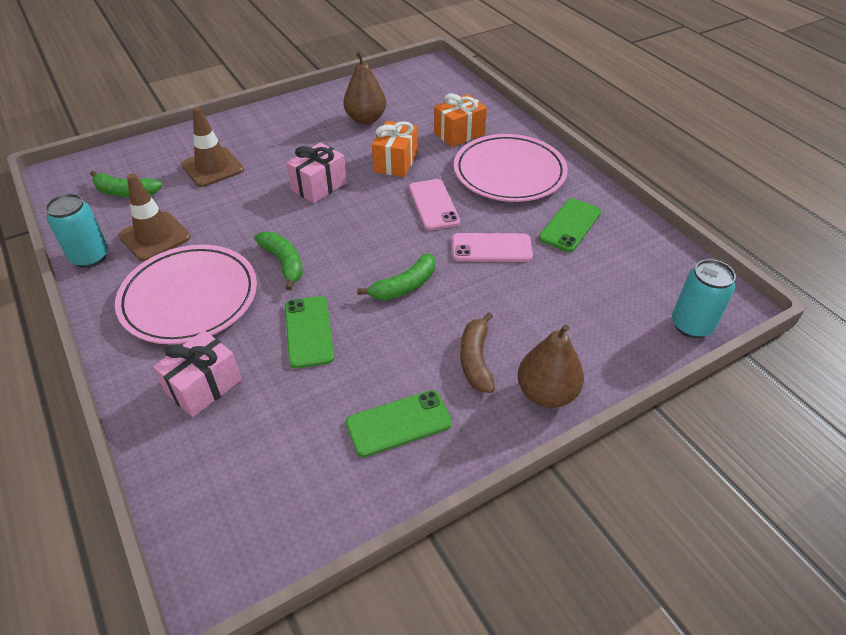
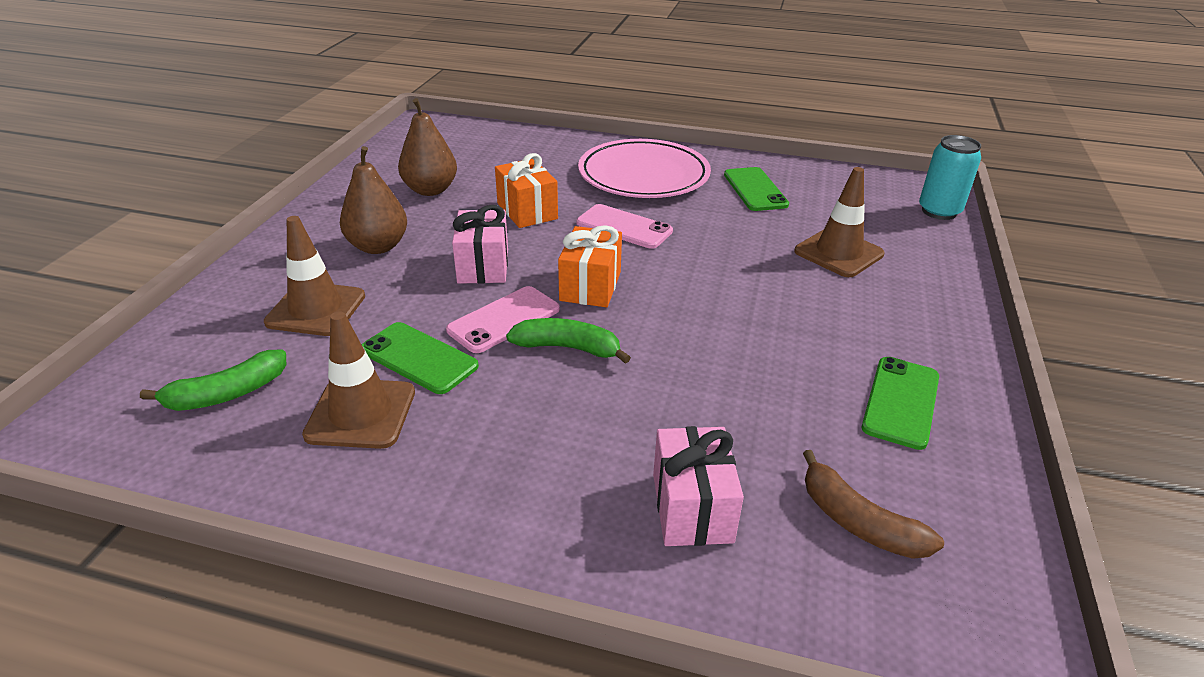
camera: 45 degrees left, 10 degrees down
turquoise can [45,193,108,268] -> none
pink plate [115,245,257,344] -> none
green phone [285,296,334,368] -> green phone moved to [362,322,479,394]
green banana [357,253,435,300] -> none
orange gift [434,94,487,147] -> orange gift moved to [558,225,622,307]
pink phone [452,233,533,262] -> pink phone moved to [446,286,560,353]
brown banana [460,312,495,393] -> brown banana moved to [803,450,944,559]
brown pear [518,324,584,408] -> brown pear moved to [340,146,407,254]
none -> brown traffic cone [794,167,885,277]

